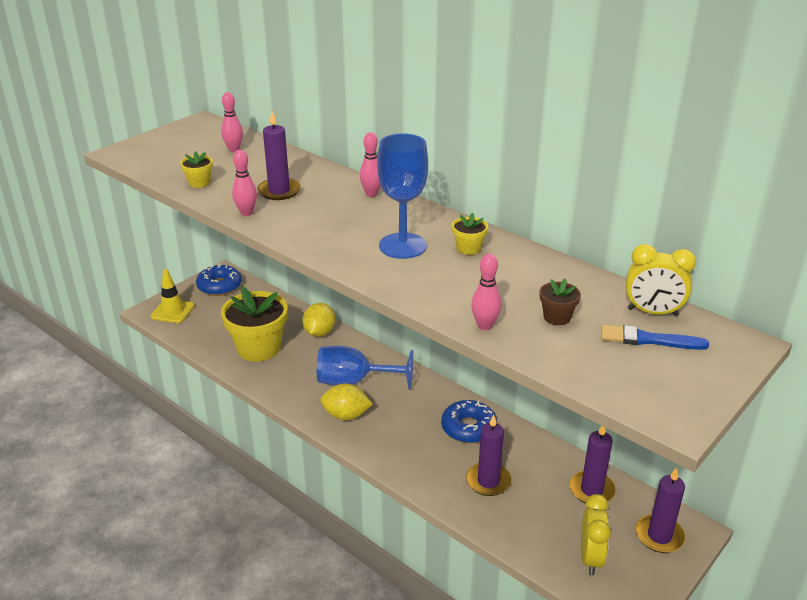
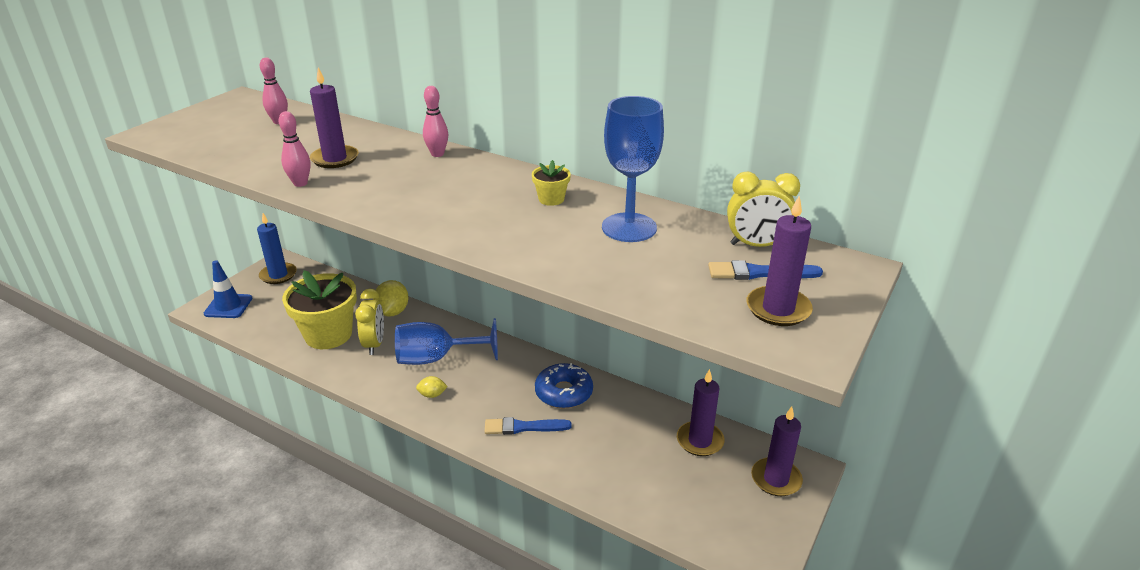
camera: 10 degrees left, 0 degrees up
yellow traffic cone [151,269,195,323] -> blue traffic cone [204,260,253,318]
yellow flower pot [180,151,213,188] -> none
blue donut [196,264,242,296] -> blue candle [257,213,297,284]
yellow lemon [320,384,372,420] -> yellow lemon [416,376,448,398], size x0.55
blue goblet [377,133,428,259] -> blue goblet moved to [602,96,664,242]
purple candle [466,414,512,496] -> purple candle moved to [746,196,813,326]
pink bowling pin [471,254,501,330] -> none
brown flower pot [540,278,581,325] -> none
yellow clock [581,494,611,575] -> yellow clock moved to [355,289,384,355]
none -> blue brush [485,417,572,435]

